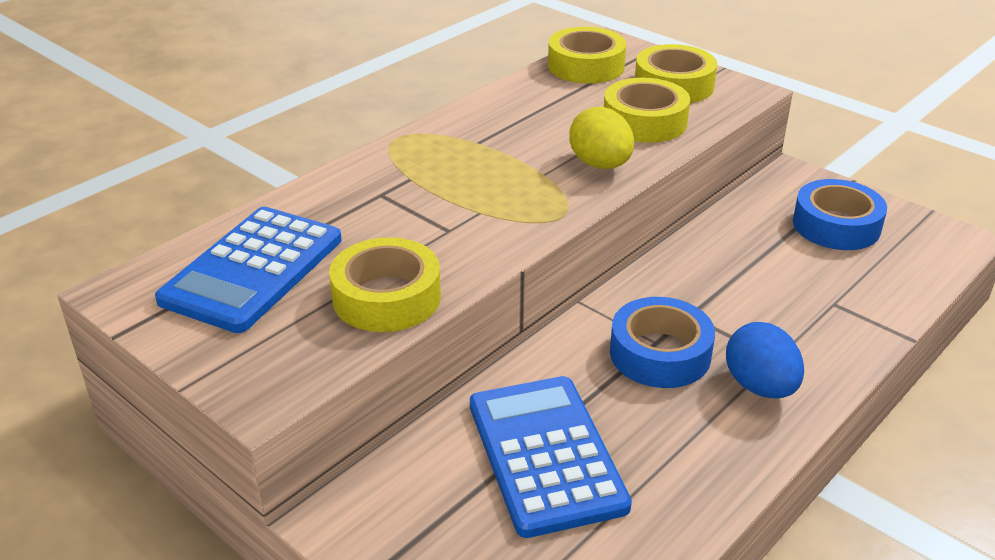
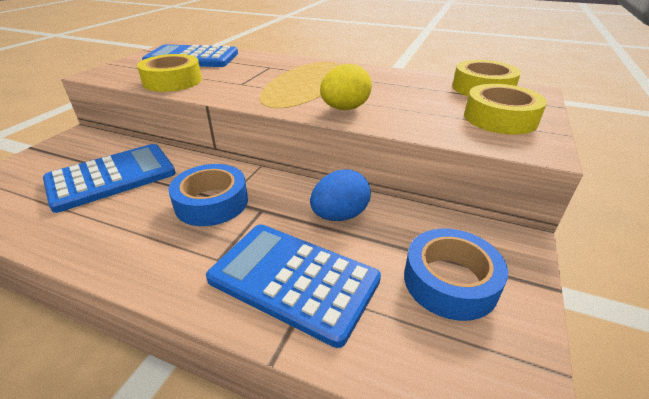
camera: 70 degrees right, 0 degrees up
yellow tape [604,78,690,143] -> none
blue egg [726,322,804,399] -> blue egg moved to [310,170,371,221]
none -> blue calculator [206,224,381,348]

